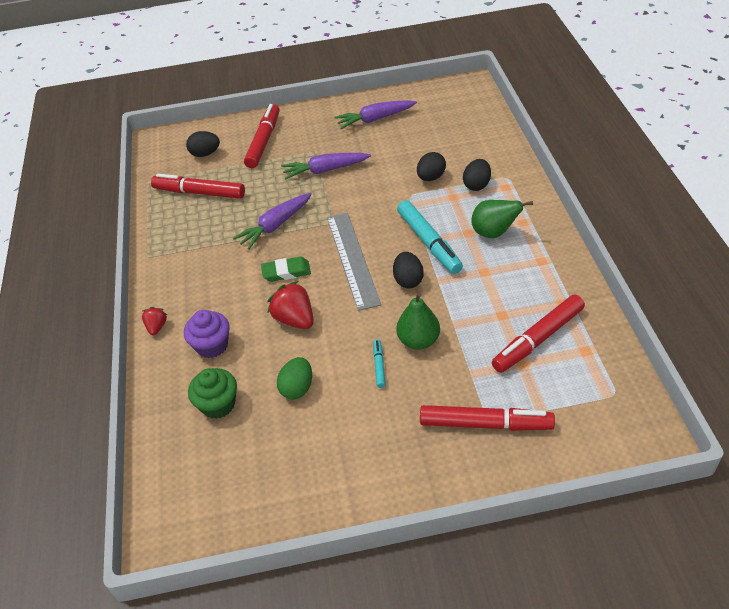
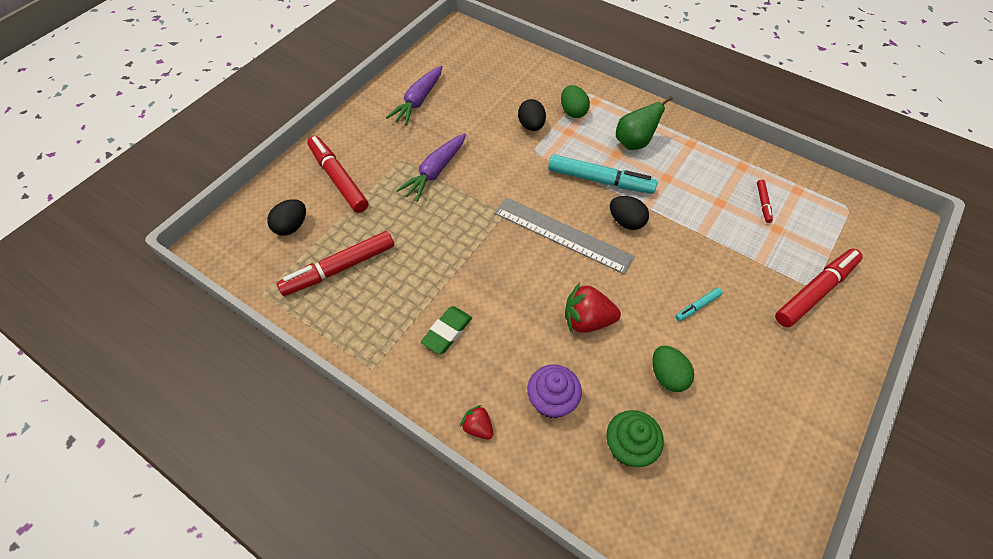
camera: 50 degrees left, 10 degrees up
purple carrot [233,193,312,250] -> none
green eraser [261,257,311,282] -> green eraser moved to [421,306,472,354]
turquoise marker [374,339,386,388] -> turquoise marker turned 75 degrees counterclockwise [675,288,723,321]
green pear [396,292,440,350] -> none
black egg [463,159,491,191] -> green egg [561,85,590,118]
red marker [492,295,585,373] -> red marker [757,180,773,223], size x0.46

